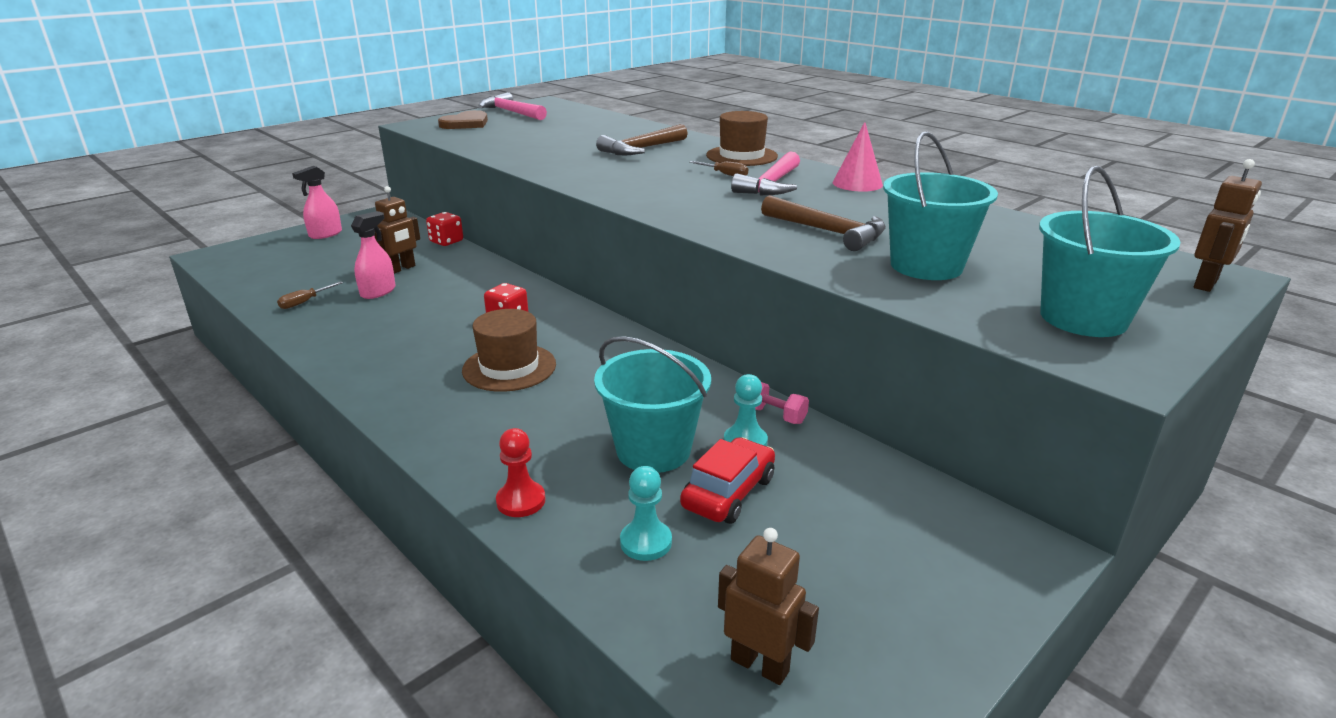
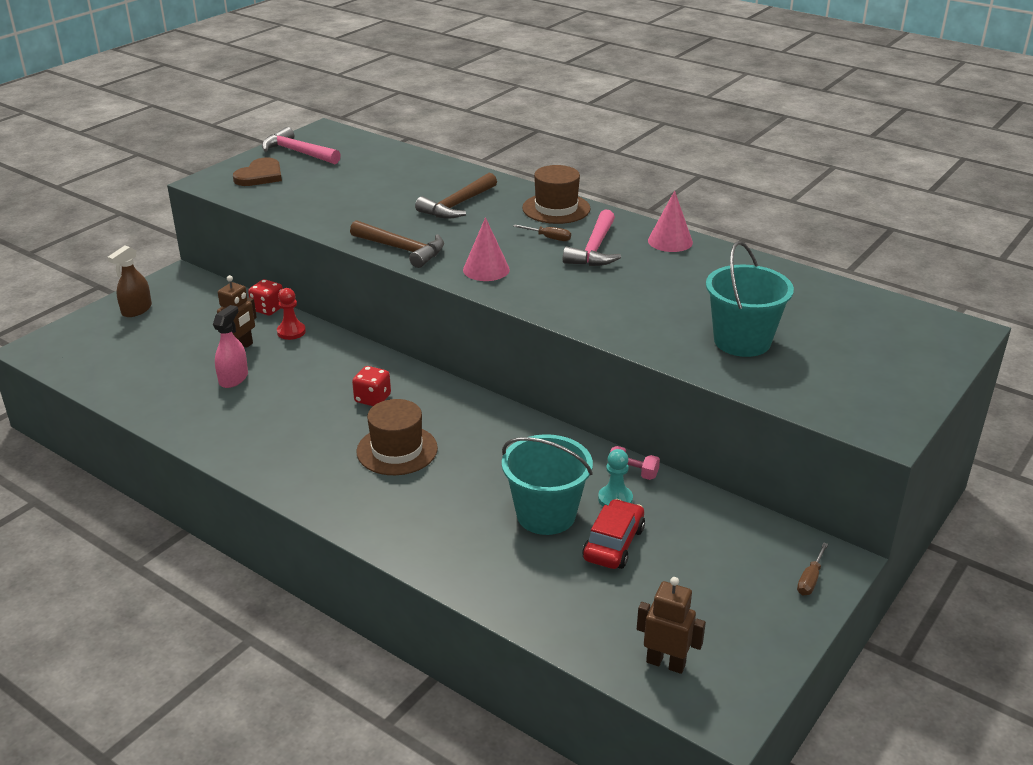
camera: 10 degrees left, 5 degrees up
brown screwdriver [277,281,343,309] -> brown screwdriver moved to [797,542,828,595]
pink spray bottle [292,166,342,239] -> brown spray bottle [107,245,152,317]
red pawn [496,428,546,517] -> red pawn moved to [277,288,306,340]
turquoise pawn [620,466,672,561] -> none
brown hammer [761,195,886,251] -> brown hammer moved to [350,220,444,268]
turquoise bucket [1039,165,1180,337] -> none
brown robot [1194,159,1262,292] -> none
none -> pink cone [463,217,510,281]

